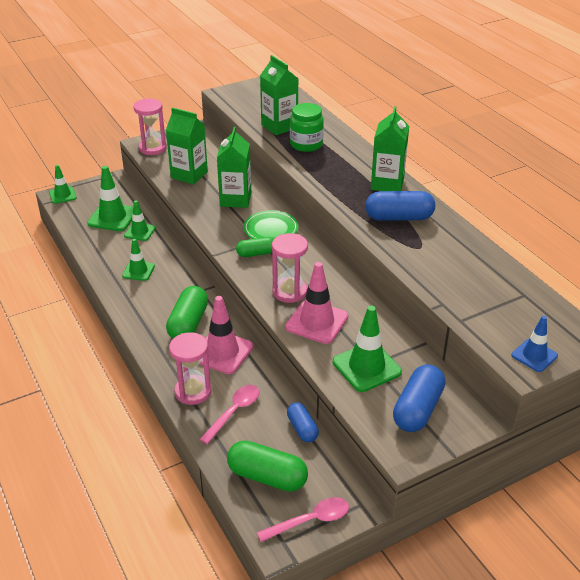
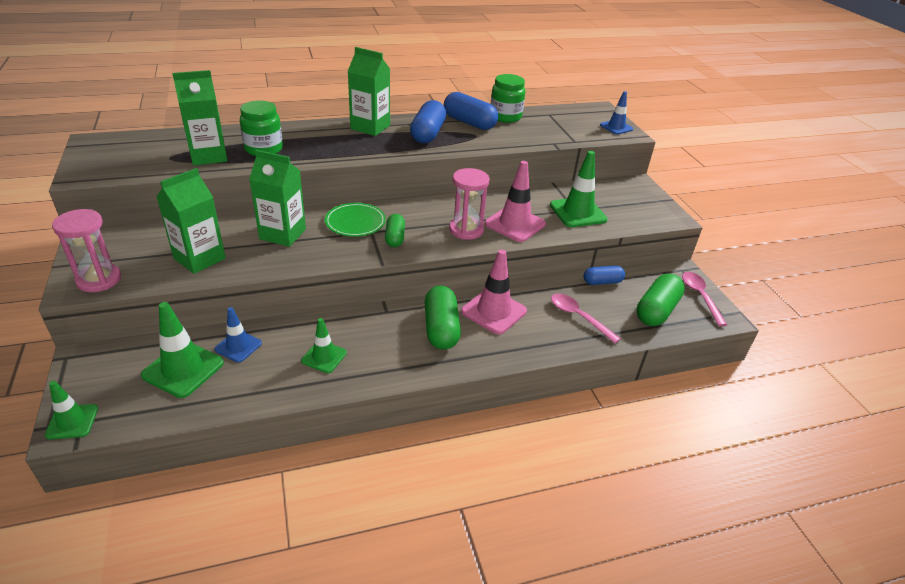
camera: 80 degrees left, 0 degrees up
green traffic cone [124,200,156,241] -> blue traffic cone [215,307,262,363]
green capsule [166,286,208,338] -> green capsule turned 60 degrees clockwise [425,286,461,350]
pink hourglass [169,332,212,405] -> none
blue capsule [393,364,445,432] -> blue capsule moved to [444,92,498,130]
none -> green jar [490,74,526,123]

